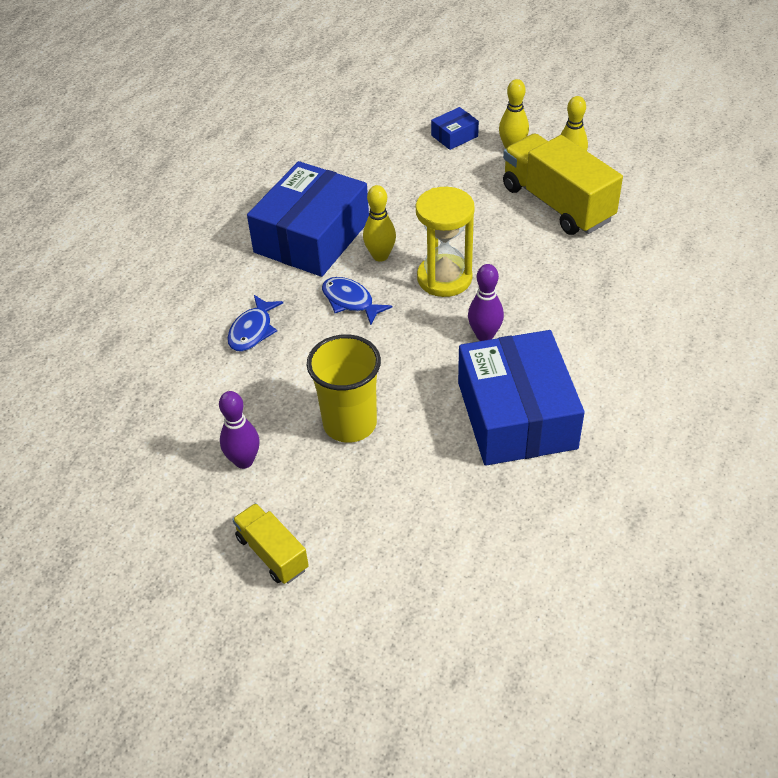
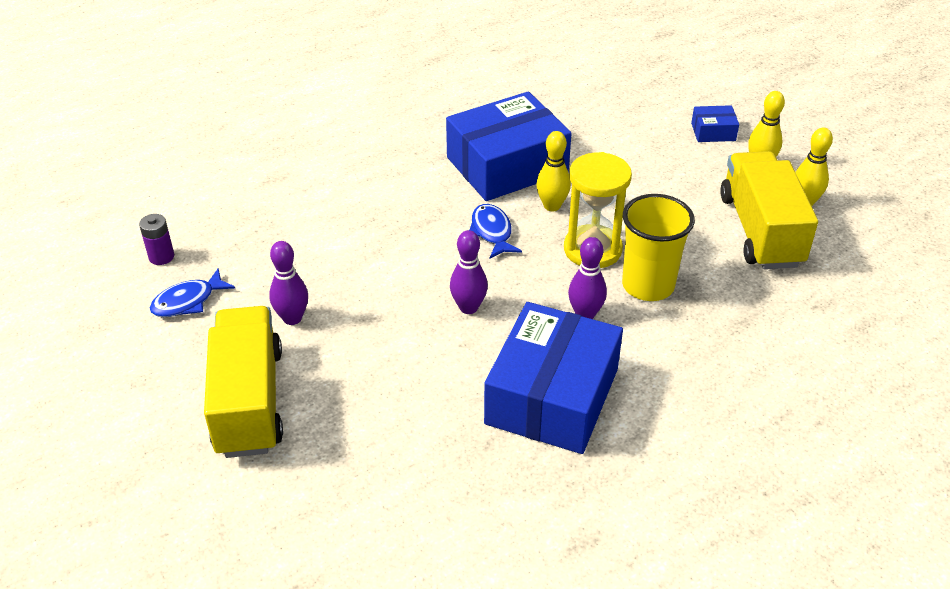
camera: 30 degrees right, 5 degrees down
blue fish [227,295,283,351] -> blue fish moved to [150,268,236,317]
yellow truck [232,503,309,584] -> yellow truck [204,306,283,458], size x1.88
yellow cup [307,334,381,443] -> yellow cup moved to [622,194,695,301]
none -> purple battery [139,214,174,265]
none -> purple bowling pin [450,230,488,314]

